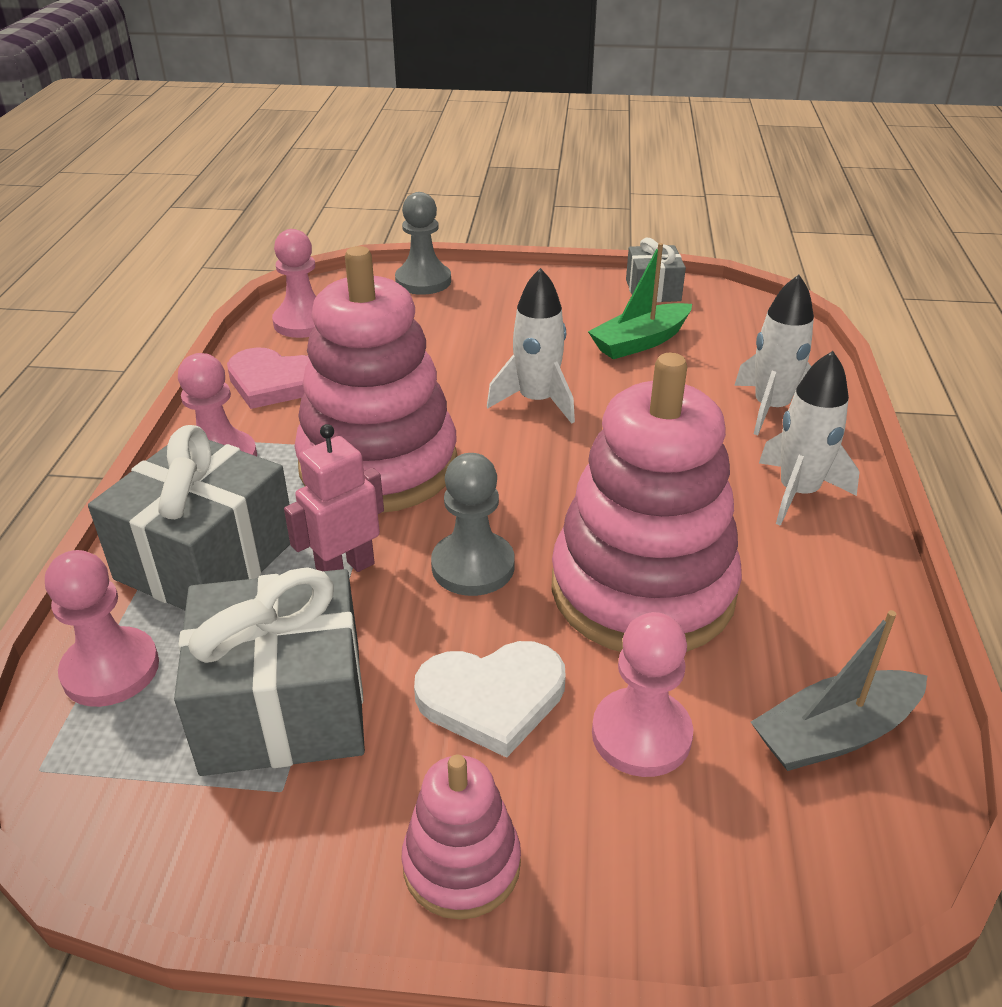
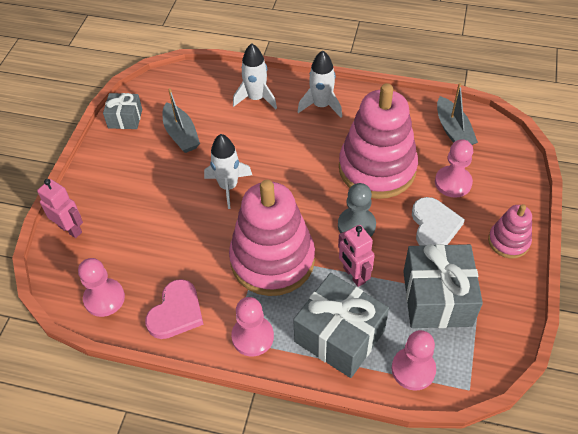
camera: 80 degrees left, 15 degrees up
grey pawn [395,192,451,295] -> pink robot [37,179,83,238]
green boat [588,243,692,359] -> grey boat [163,88,200,153]

